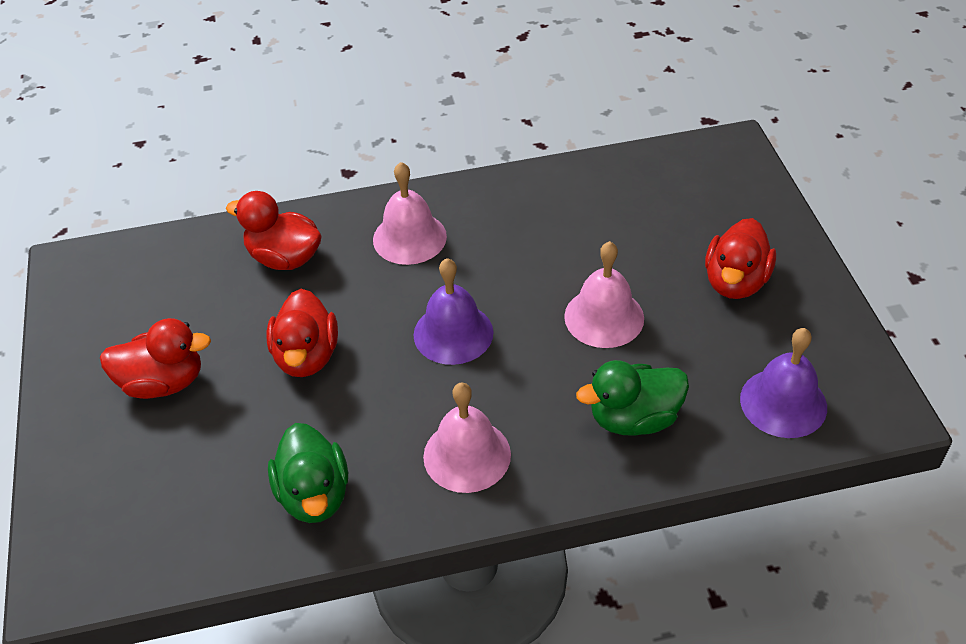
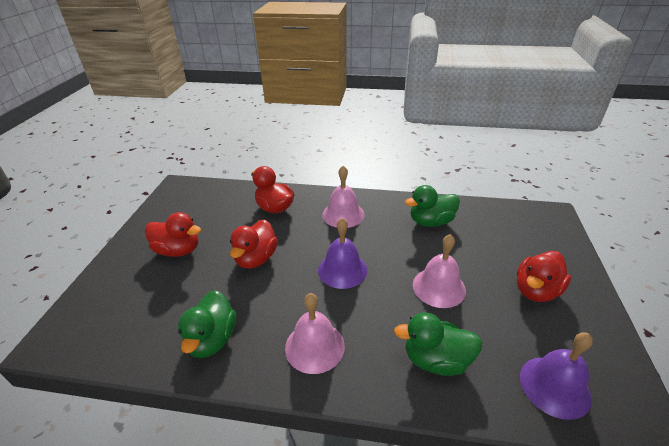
camera: 20 degrees right, 10 degrees down
none -> green duck [405,185,460,227]

